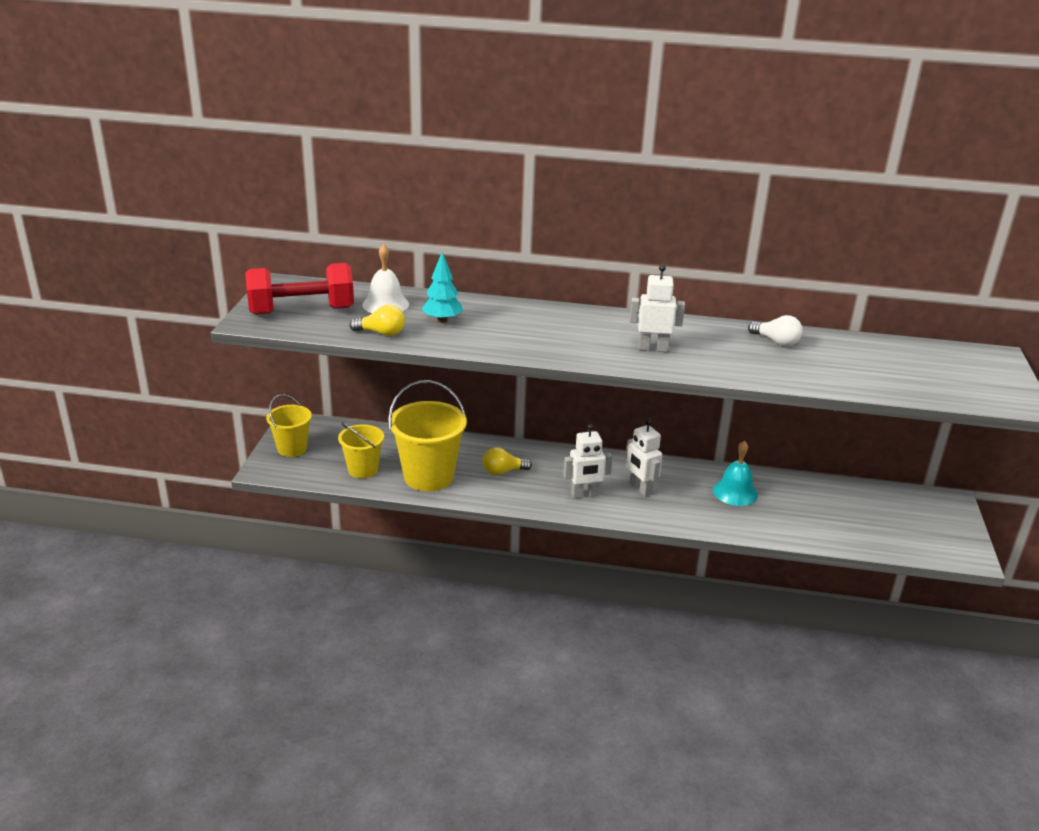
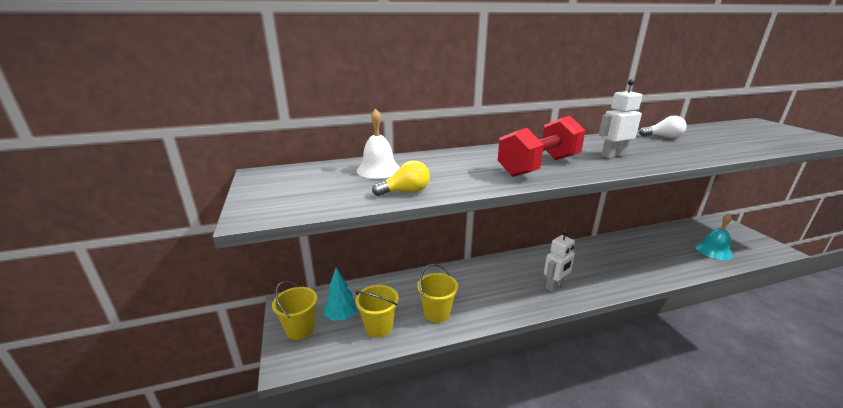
camera: 25 degrees left, 5 degrees down
red dumbbell [245,263,354,315] -> red dumbbell moved to [498,116,586,177]
yellow bucket [388,380,467,491] -> yellow bucket [417,264,458,323], size x0.60
turquoise tree [422,252,463,323] -> turquoise tree moved to [324,268,358,321]
yellow light bulb [482,447,532,475] -> none
white robot [625,419,662,497] -> none
turquoise bell [713,440,758,506] -> turquoise bell moved to [695,213,733,260]

